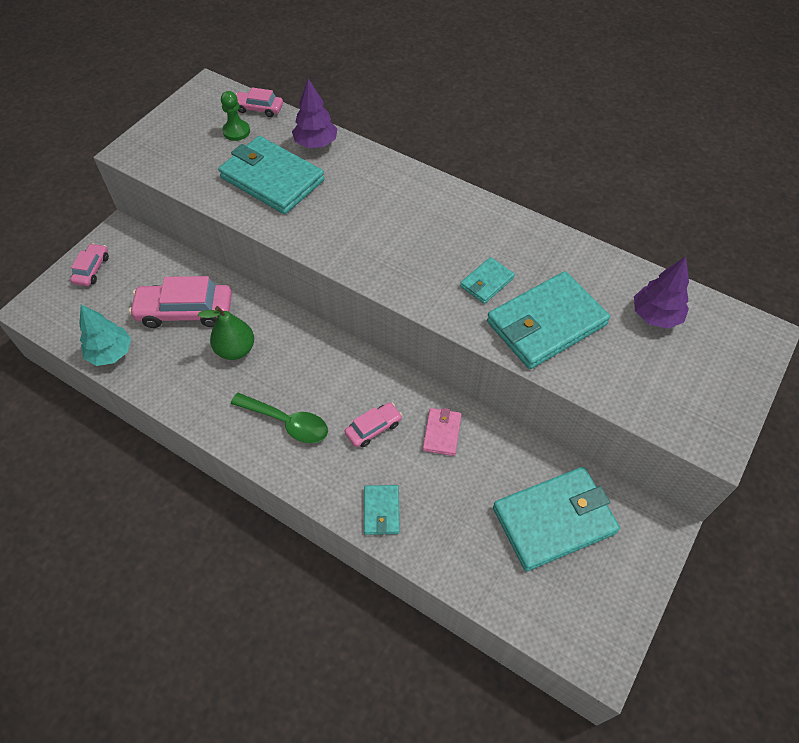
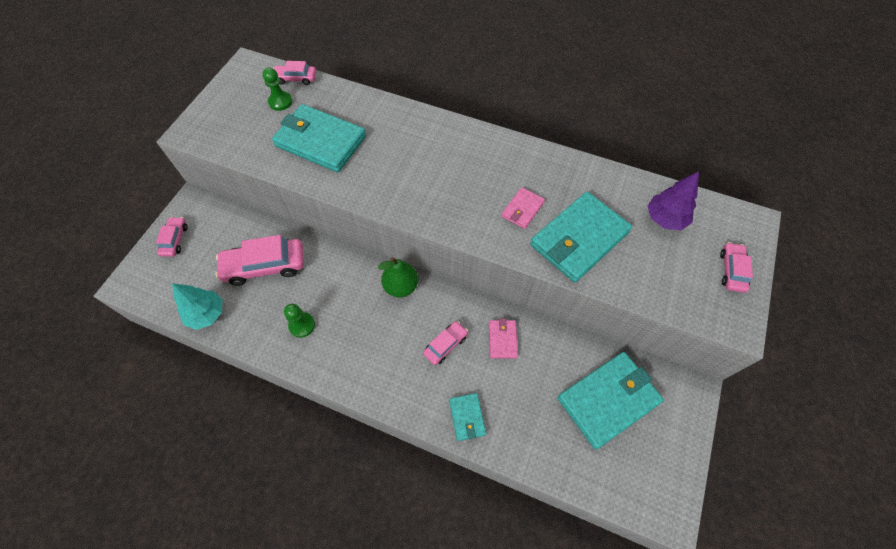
camera: 10 degrees left, 5 degrees up
green pear [198,306,254,360] -> green pear moved to [378,257,418,298]
green spoon [231,393,328,443] -> none
purple tree [292,78,338,148] -> none
turquoise wallet [460,257,515,304] -> pink wallet [501,187,545,229]
none -> green pawn [284,303,315,338]
none -> pink car [720,242,753,293]

